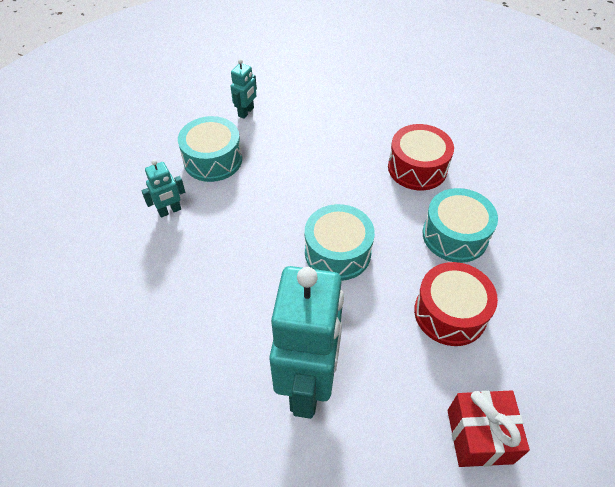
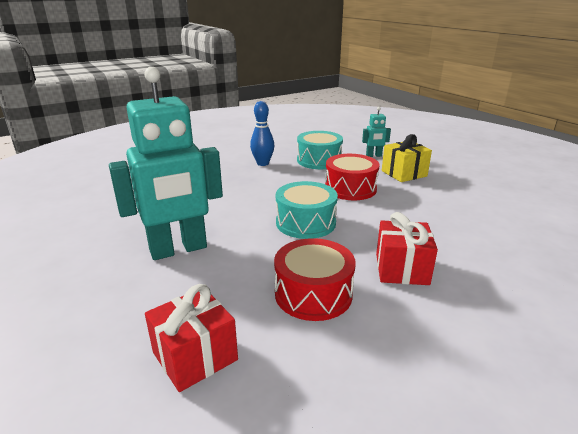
camera: 55 degrees right, 25 degrees down
turquoise robot [141,159,185,217] -> blue bowling pin [250,101,274,166]
red drum [388,124,454,190] -> red drum moved to [325,154,380,200]
turquoise drum [423,188,498,263] -> red gift [376,212,438,285]
none -> yellow gift [382,134,432,182]

